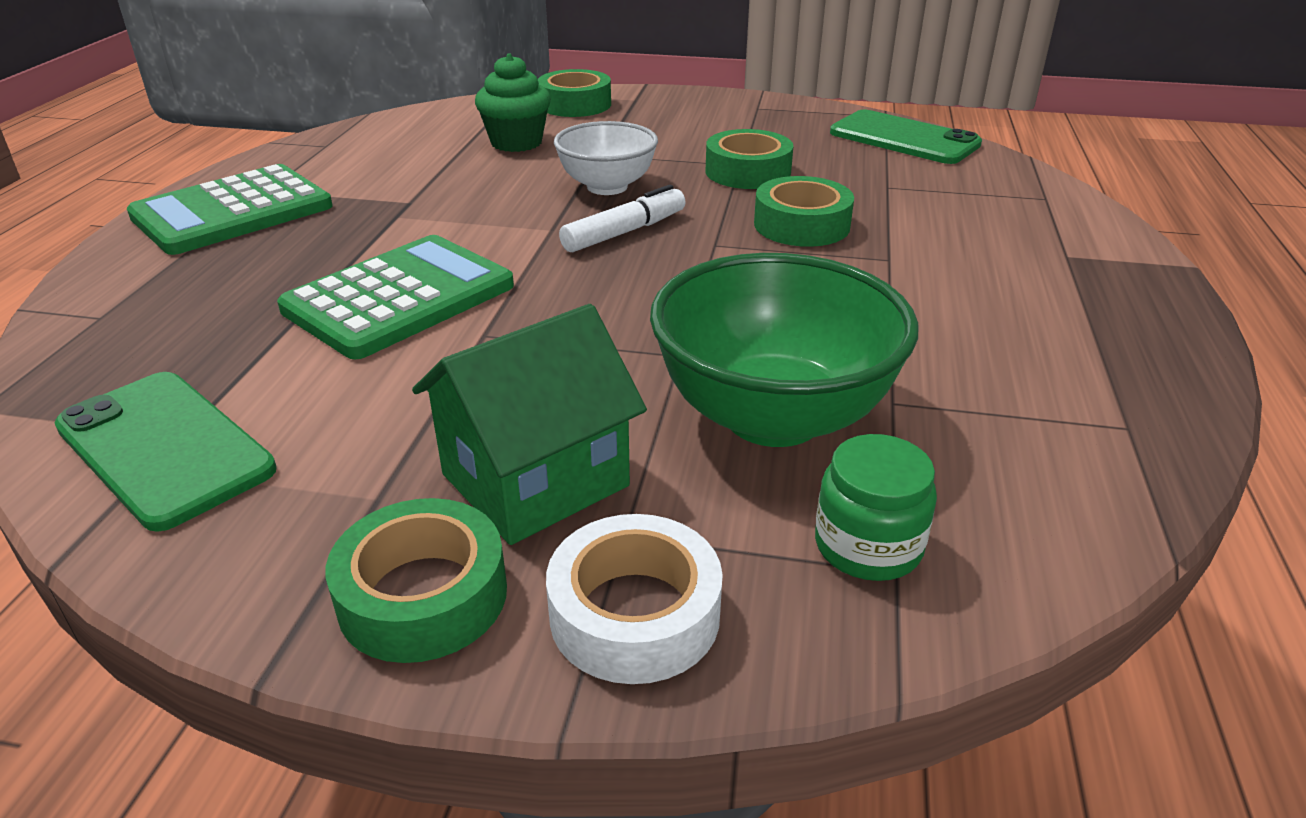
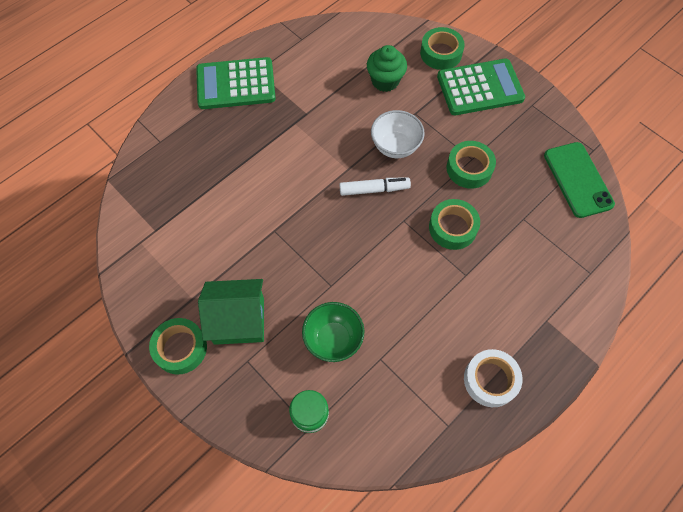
camera: 35 degrees right, 30 degrees up
green phone [54,372,277,532] -> none
green calculator [277,235,514,359] -> green calculator moved to [437,59,525,115]
white tape [546,514,723,684] -> white tape moved to [464,349,523,407]
green bowl [650,253,918,447] -> green bowl [302,302,364,362], size x0.62

